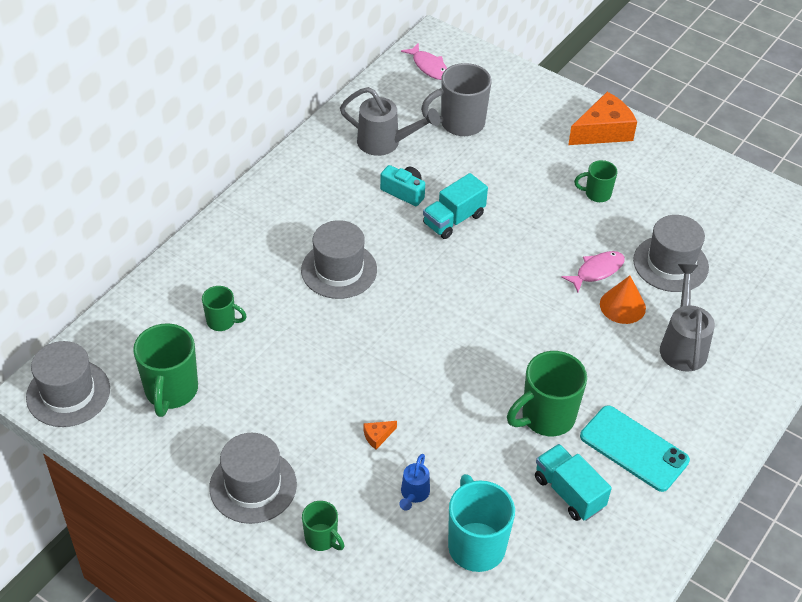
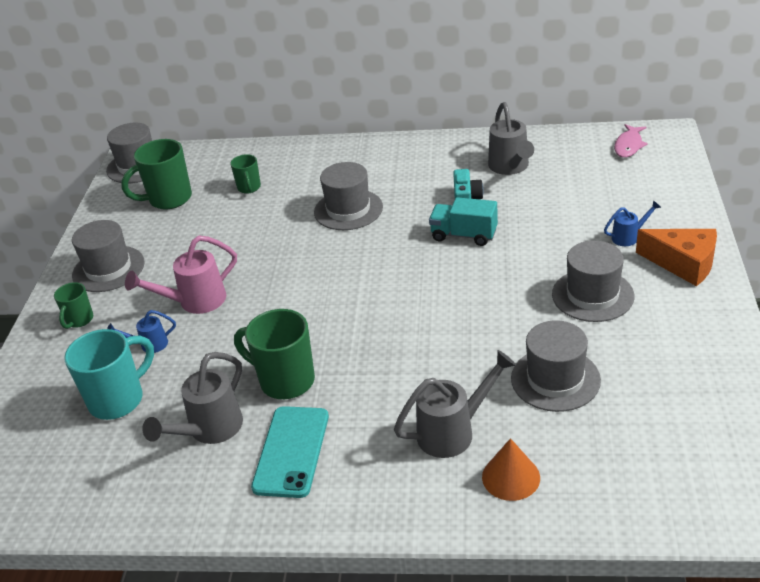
camera: 65 degrees right, 10 degrees down
orange cheese [364,421,397,449] -> pink watering can [125,236,237,314]
grey mug [421,63,491,136] -> none
turquoise truck [535,444,612,521] -> grey watering can [142,352,243,444]
pink fish [561,251,625,292] -> none
green mug [574,160,618,202] -> grey hat [552,241,634,322]
orange cone [600,276,646,324] -> orange cone moved to [482,438,540,501]
none -> blue watering can [604,200,661,246]

